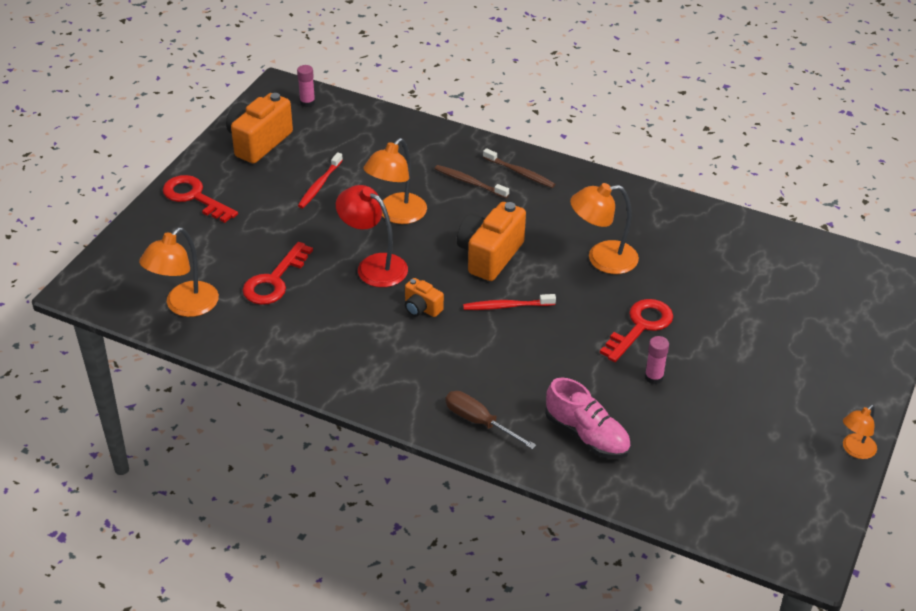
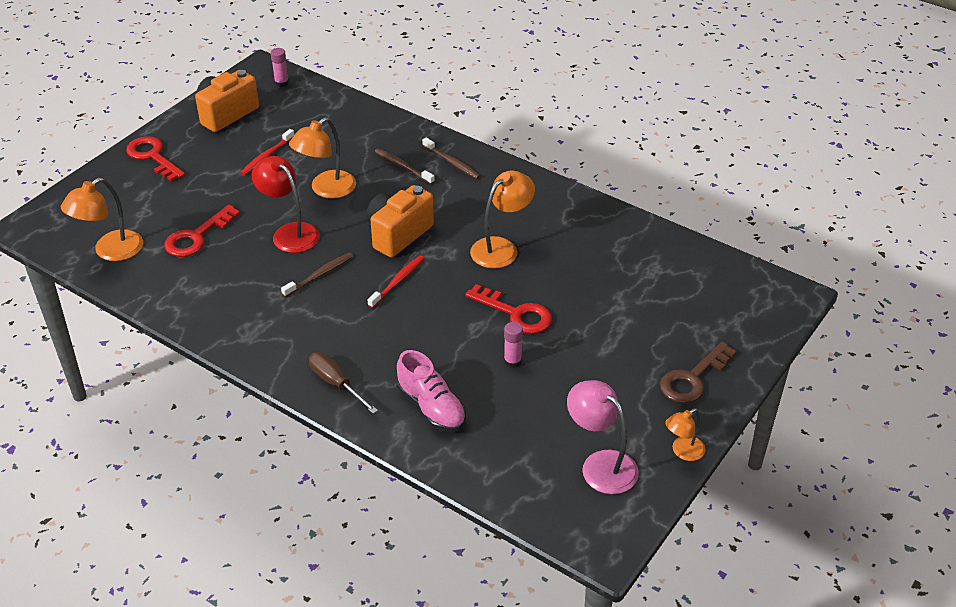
camera: 10 degrees right, 0 degrees up
orange camera [405,278,444,317] -> brown toothbrush [281,253,353,297]
red toothbrush [463,294,556,310] -> red toothbrush turned 120 degrees clockwise [368,255,425,308]
orange lamp [570,183,639,274] -> orange lamp turned 135 degrees clockwise [470,171,535,269]
red key [600,299,673,362] -> red key turned 75 degrees clockwise [465,284,552,334]
none -> pink lamp [567,380,639,494]
none -> brown key [660,342,737,404]

